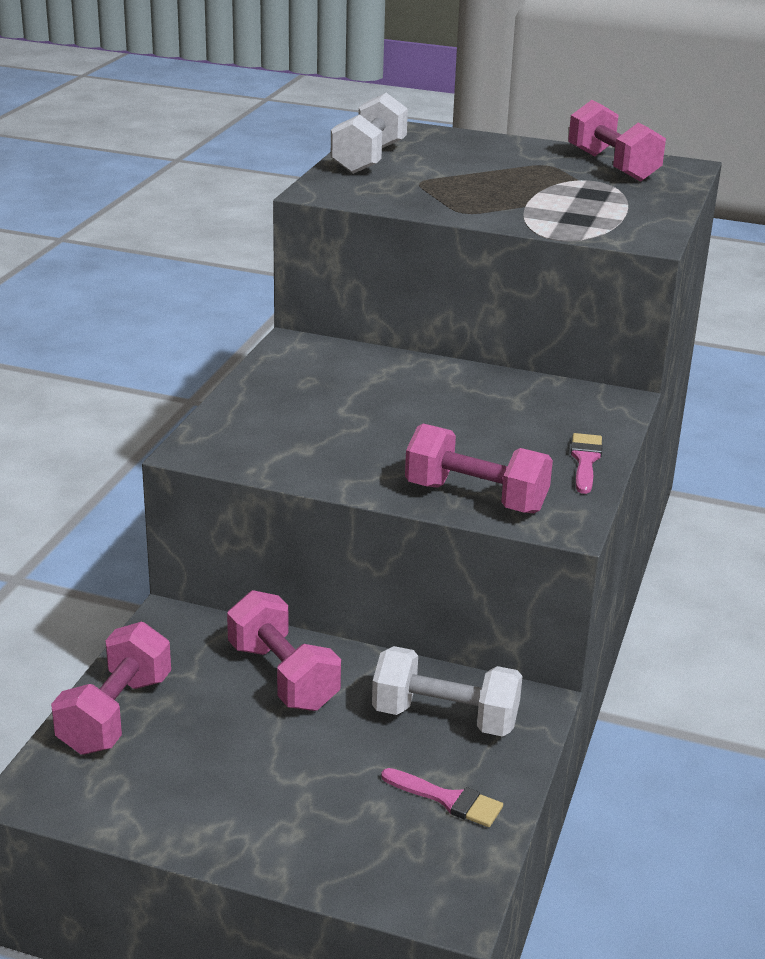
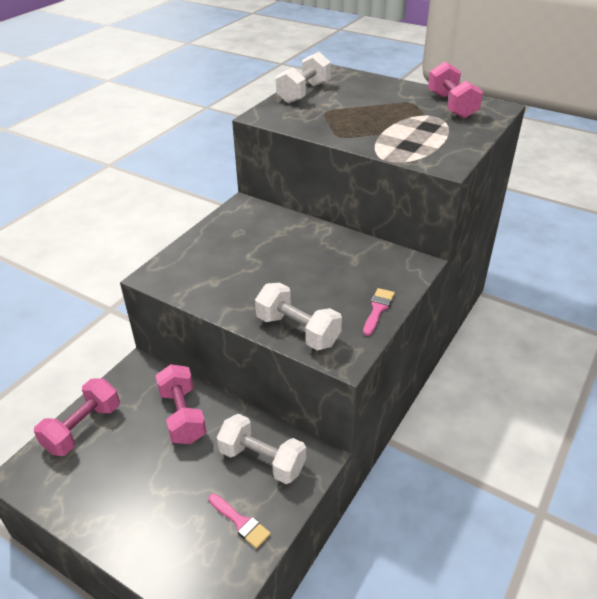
camera: 15 degrees right, 10 degrees up
pink dumbbell [405,424,553,513] -> white dumbbell [255,283,342,350]

